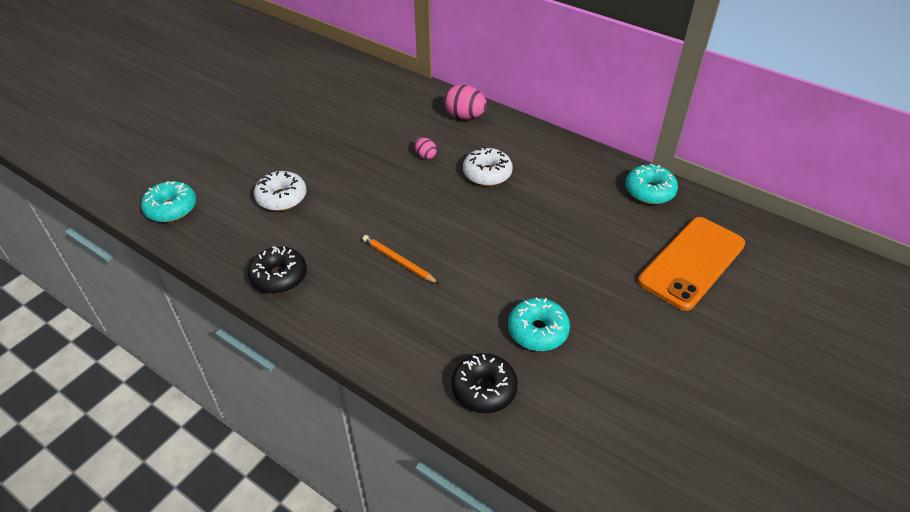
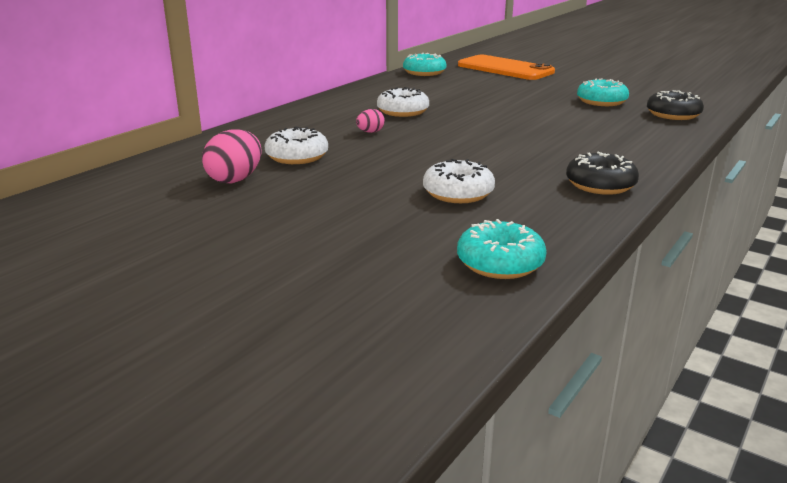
camera: 90 degrees left, 20 degrees down
orange pencil [362,235,439,284] -> none
pink egg [444,84,487,119] -> pink egg moved to [202,130,262,183]
none -> white donut [264,126,328,164]

